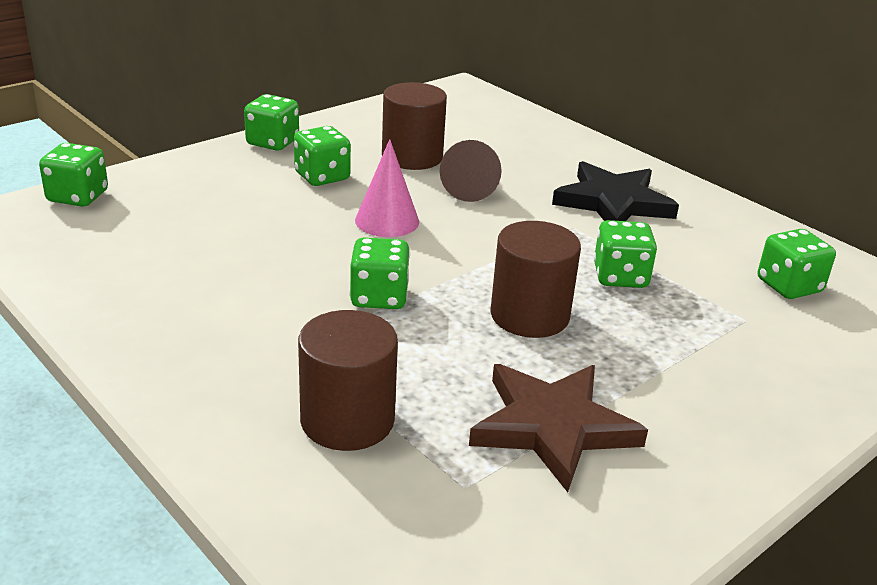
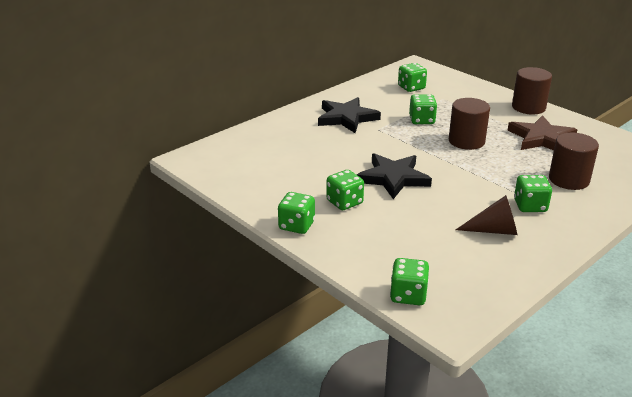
camera: 90 degrees left, 0 degrees up
green dice [349,237,410,309] -> green dice moved to [514,175,552,212]
pink cone [355,139,419,237] -> black star [357,153,432,199]
brown cylinder [382,82,447,170] -> brown cylinder moved to [512,67,552,115]
brown cone [440,140,502,202] -> brown cone moved to [456,195,517,235]

